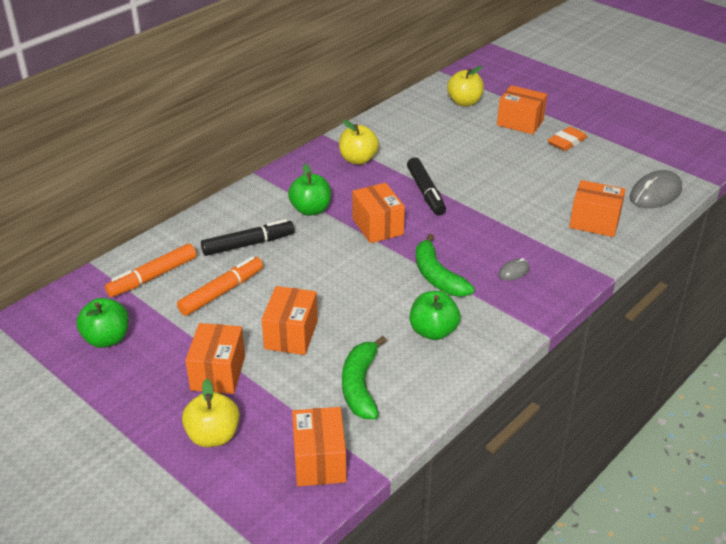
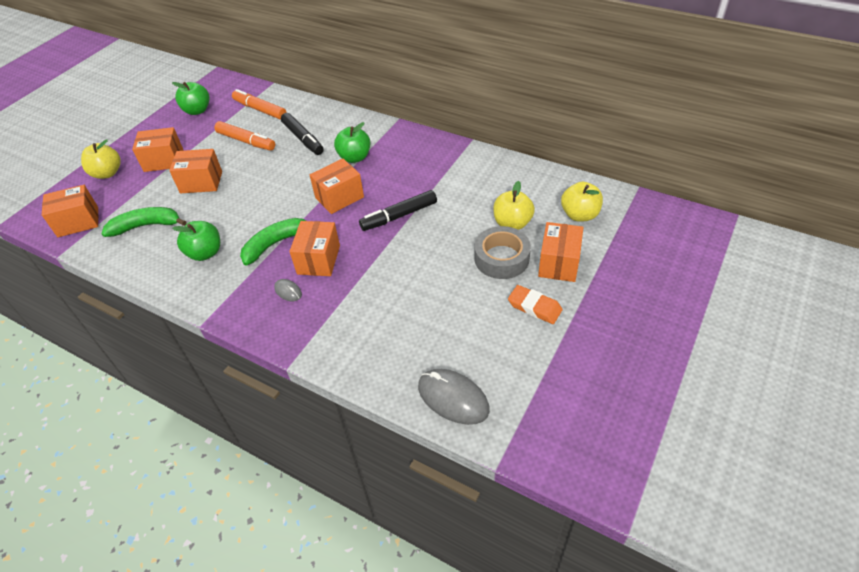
camera: 80 degrees right, 10 degrees up
yellow apple [339,120,379,165] -> yellow apple moved to [493,181,535,230]
orange box [569,180,626,237] -> orange box moved to [289,221,340,276]
none -> grey tape [474,226,531,279]

